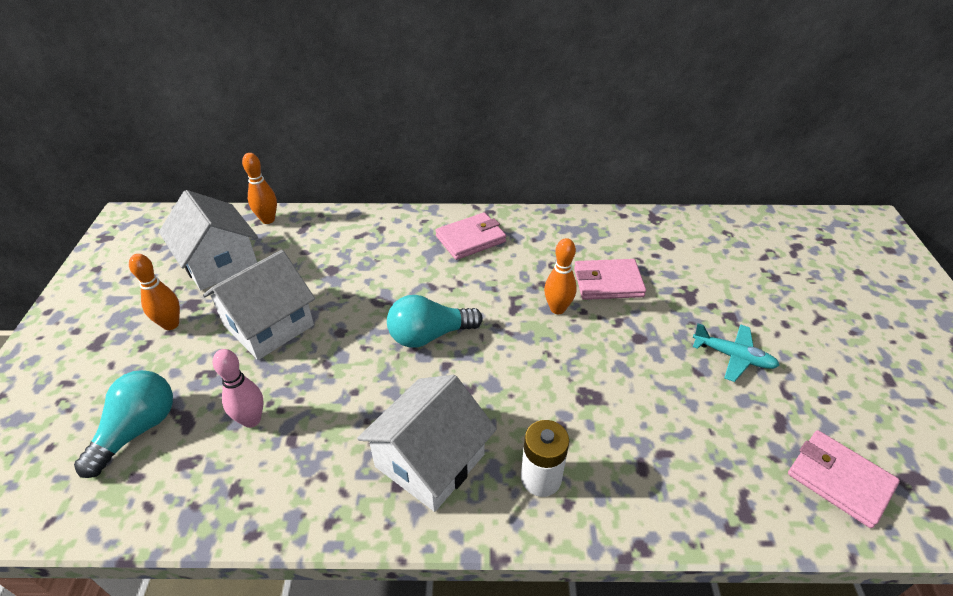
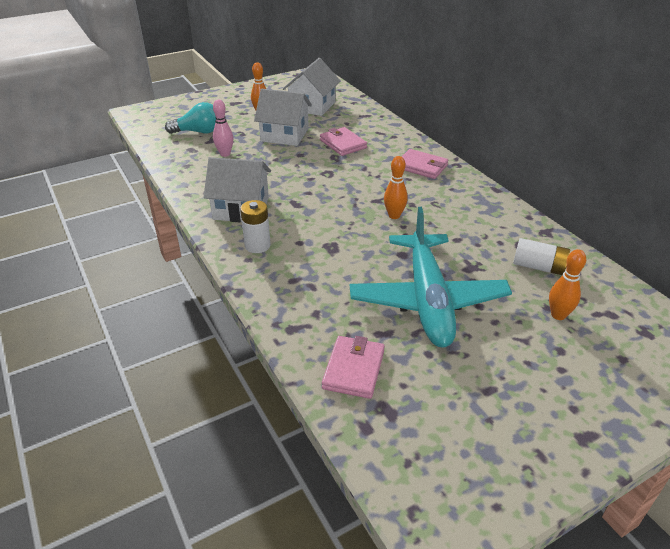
camera: 60 degrees right, 5 degrees down
orange bowling pin [242,153,277,224] -> orange bowling pin moved to [549,249,586,320]
turquoise light bulb [387,295,483,348] -> none
pink wallet [574,259,646,300] -> pink wallet moved to [320,127,367,156]
turquoise plane [693,323,780,382] -> turquoise plane [350,207,512,347], size x2.43
none -> white battery [513,238,570,275]

